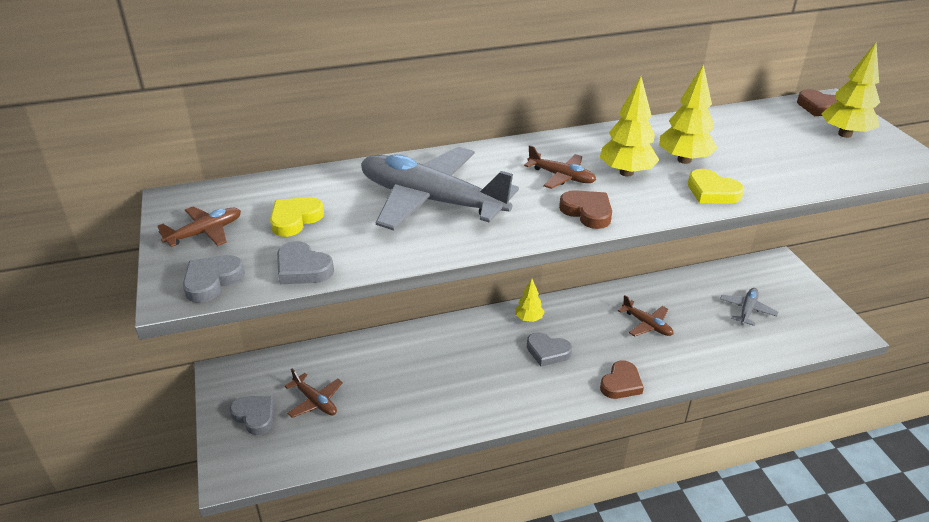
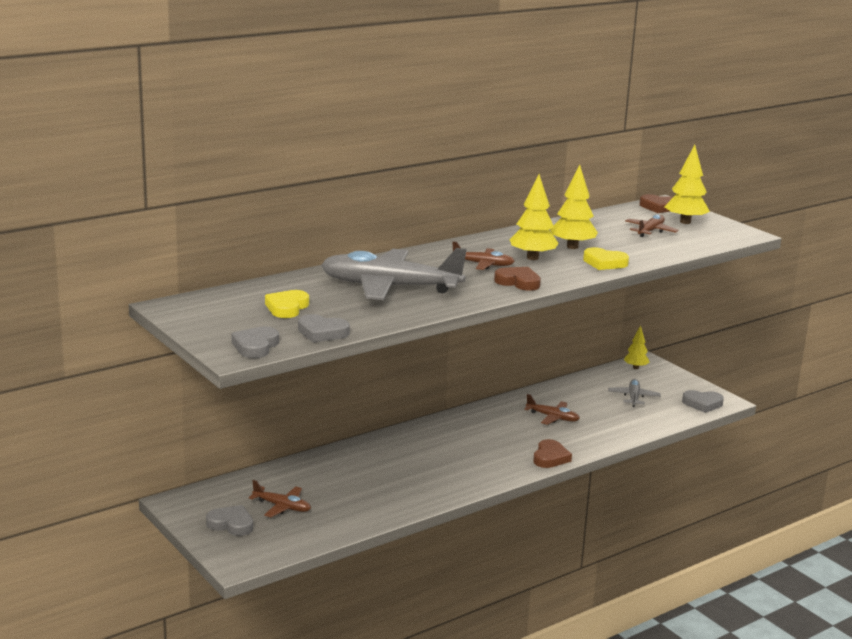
camera: 20 degrees left, 15 degrees down
brown plane [157,206,241,247] -> brown plane moved to [625,214,679,237]
yellow tree [515,278,545,322] -> yellow tree moved to [624,325,650,369]
grey heart [527,332,572,367] -> grey heart moved to [682,390,724,413]

